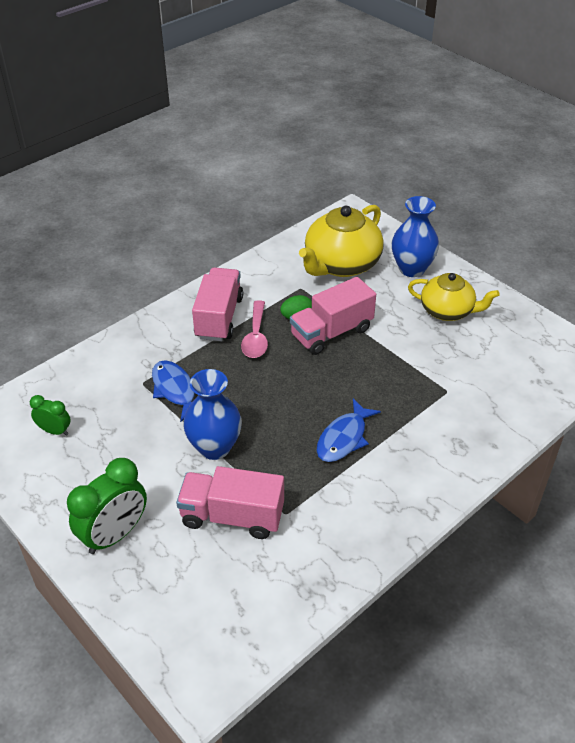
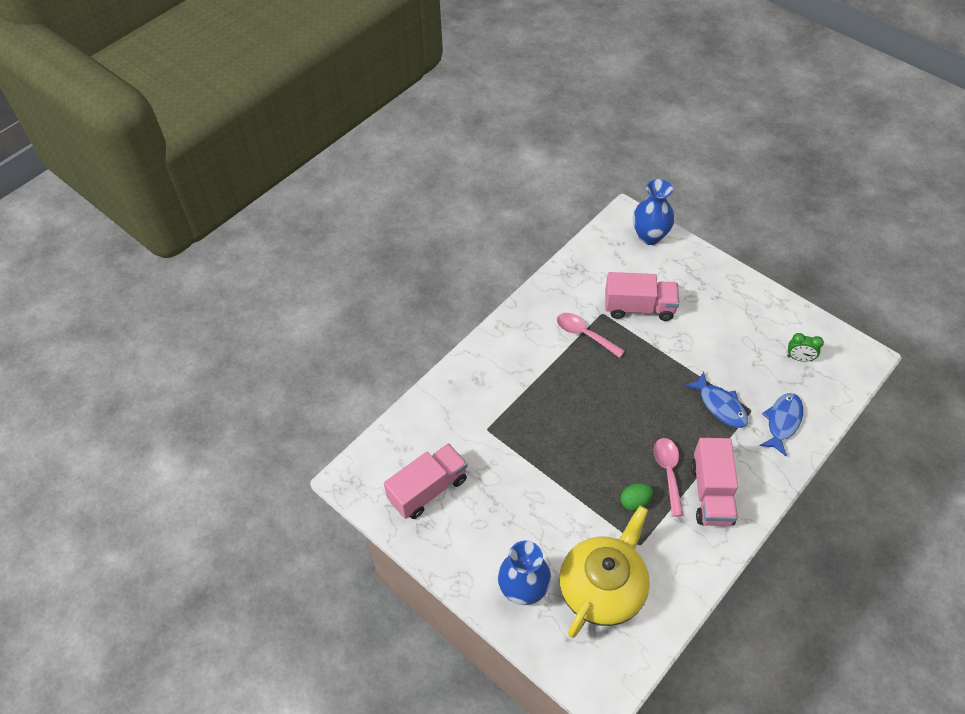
camera: 175 degrees right, 10 degrees up
green clock [67,458,147,554] -> none
blue vase [183,369,242,460] -> blue vase moved to [633,179,675,245]
pink truck [290,277,376,355] -> pink truck moved to [384,443,468,519]
blue fish [316,399,381,462] -> blue fish moved to [759,393,803,457]
yellow teapot [408,273,500,321] -> none
none -> pink spoon [557,313,625,358]

